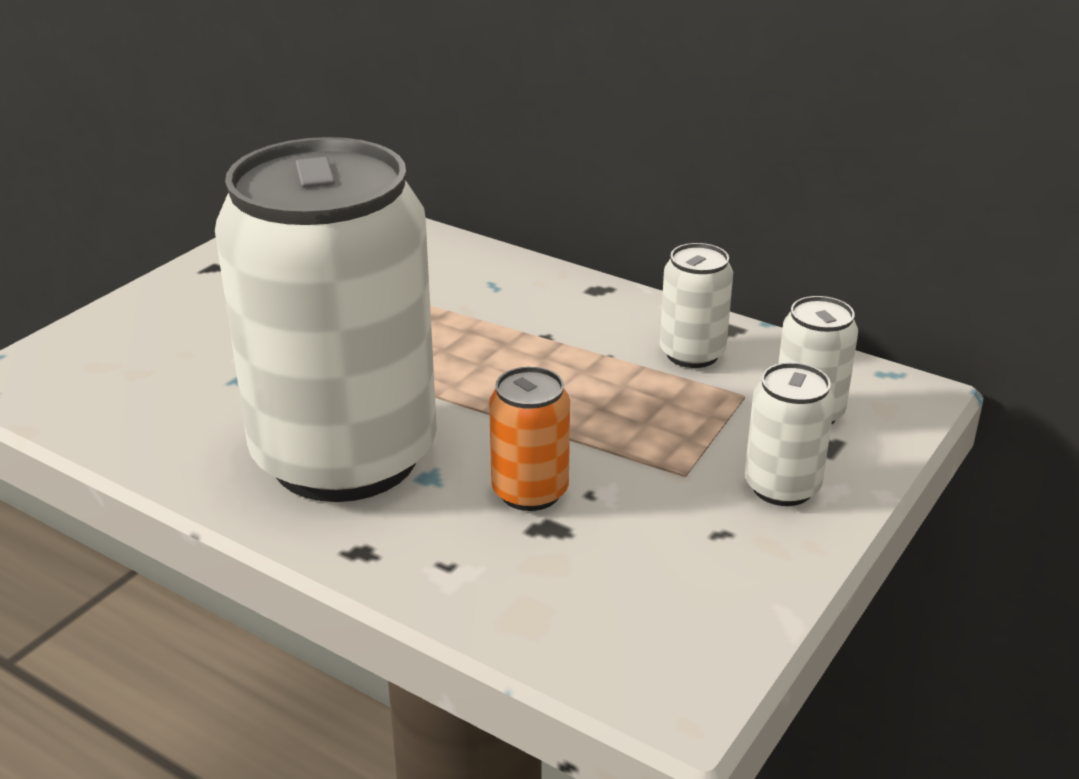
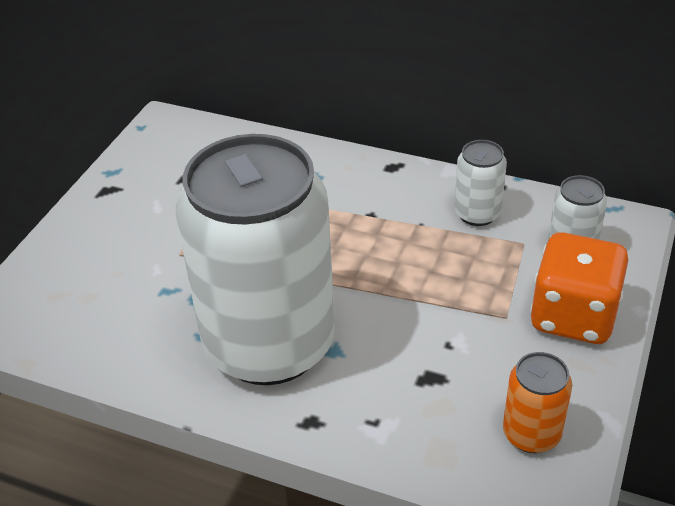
camera: 10 degrees left, 10 degrees up
orange can [489,366,570,511] -> orange can moved to [503,352,572,453]
white can [745,362,835,506] -> orange dice [530,232,628,344]

